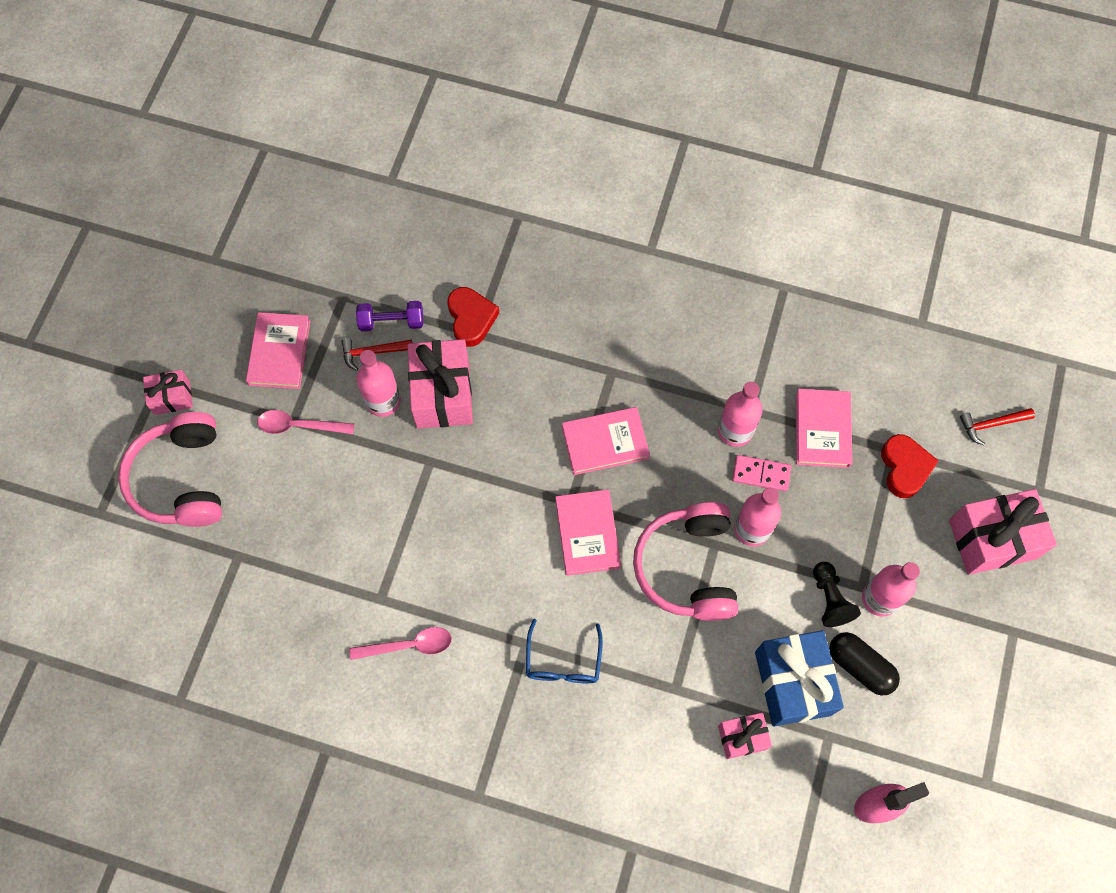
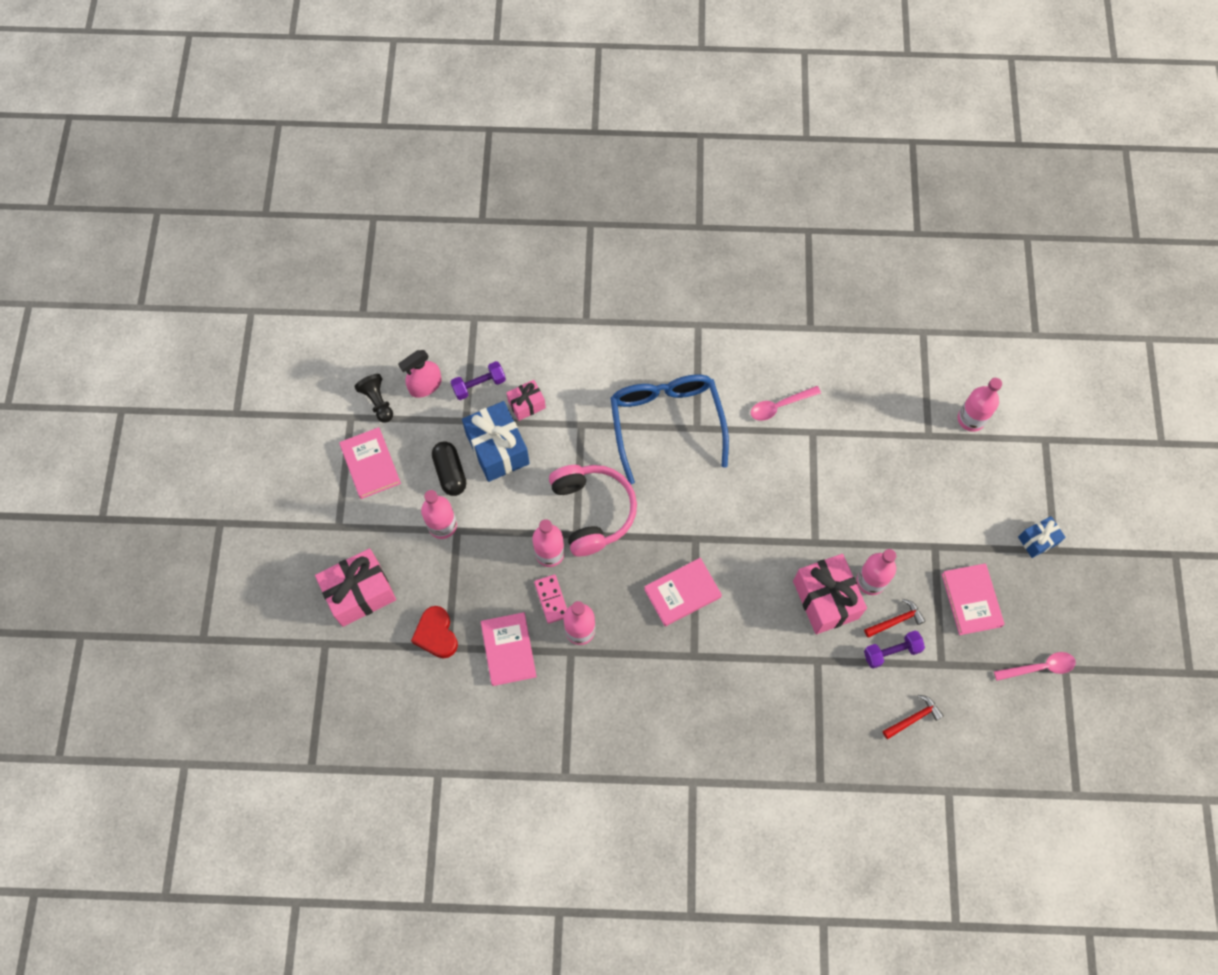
camera: 165 degrees right, 0 degrees up
pink headphones [118,412,222,527] -> none
pink gift [143,370,193,415] -> blue gift [1018,516,1066,558]
pink spoon [257,410,354,434] -> pink spoon moved to [994,652,1076,681]
red heart [448,287,499,347] -> none
blue glasses [526,619,603,683] -> blue glasses [610,375,729,484], size x1.96
pink book [555,490,621,576] -> pink book moved to [339,427,401,499]
pink domino [732,455,791,492] -> pink domino turned 75 degrees clockwise [534,574,567,624]
black pawn [813,561,861,627] -> black pawn moved to [354,374,393,423]
black capsule [829,632,900,696] -> black capsule turned 45 degrees clockwise [432,442,466,496]
red hammer [960,408,1035,445] -> red hammer moved to [883,695,944,739]
none -> purple dumbbell [451,361,506,400]
none -> pink bottle [958,378,1002,432]

